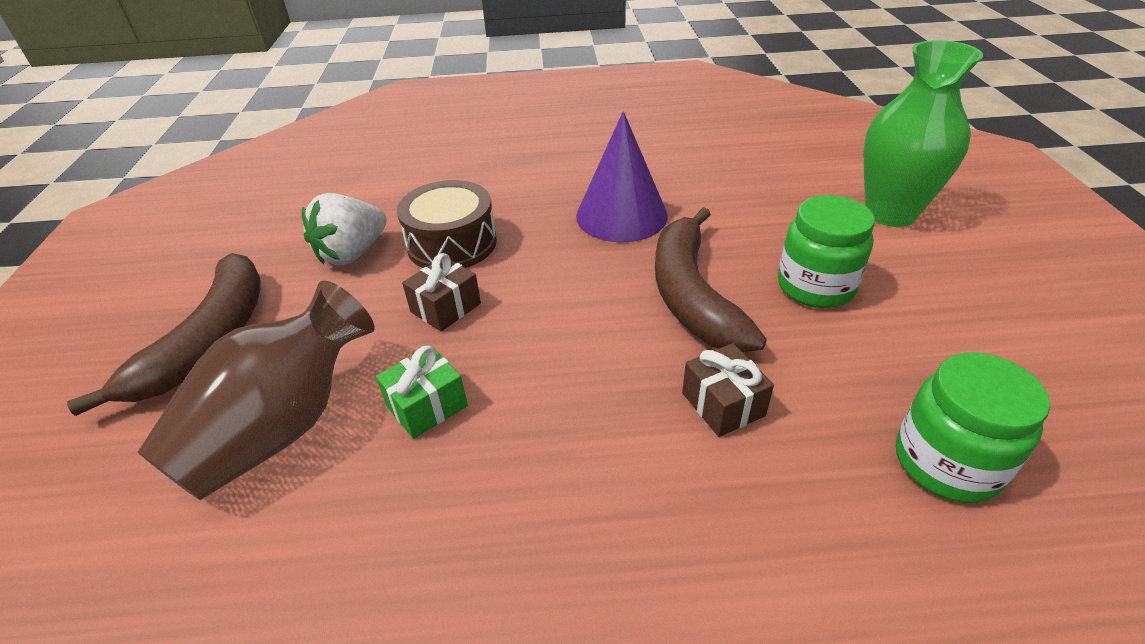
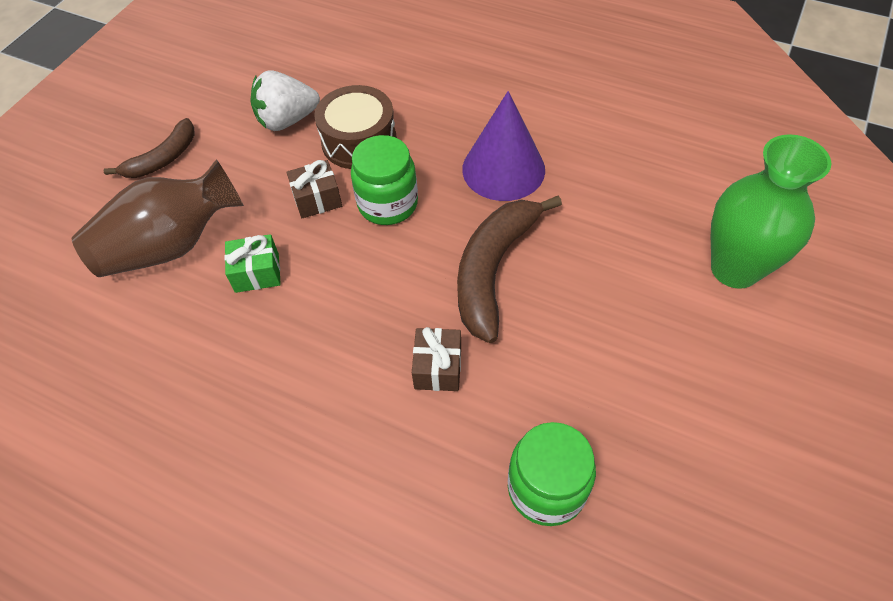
camera: 30 degrees right, 15 degrees up
brown banana [67,253,260,416] -> brown banana [104,118,195,178], size x0.61
green jar [778,195,875,308] -> green jar moved to [351,135,418,225]

